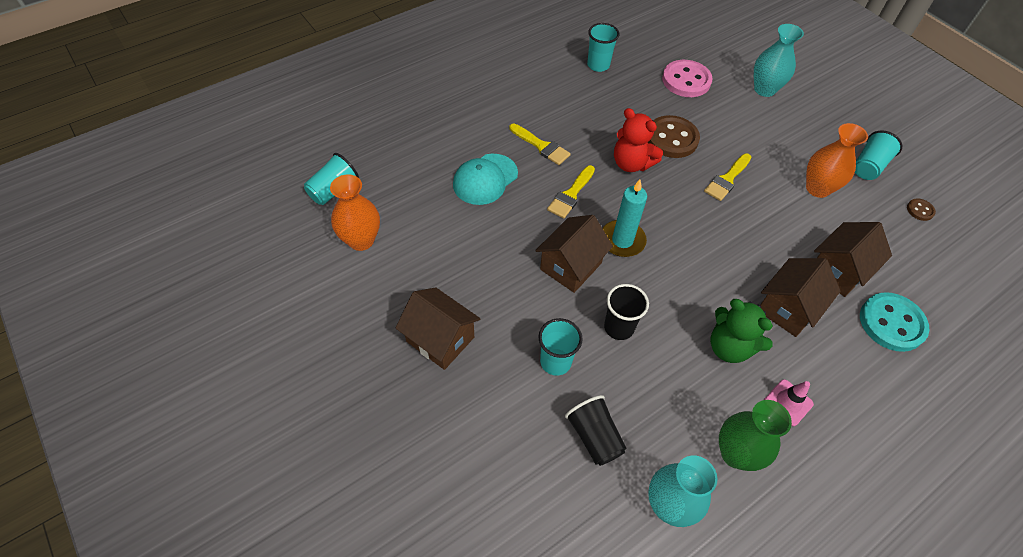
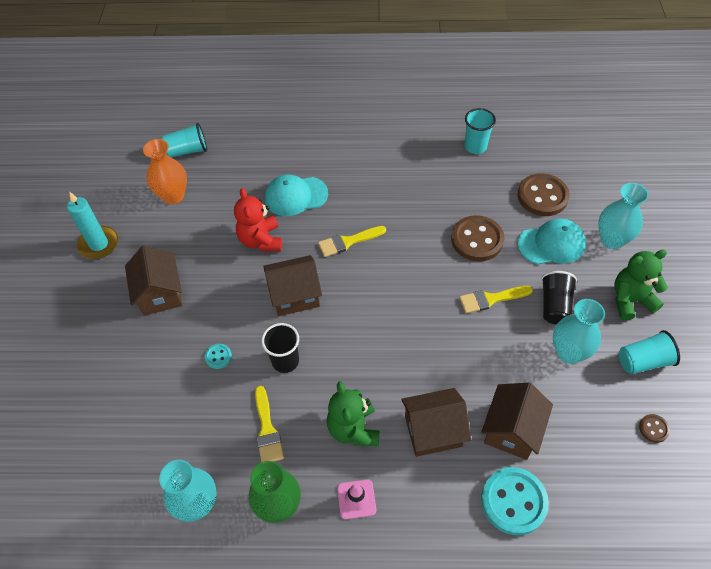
camera: 40 degrees right, 0 degrees up
yellow brush [509,124,571,165] -> yellow brush moved to [255,386,284,462]
turquoise cup [538,318,583,375] -> turquoise button [205,344,232,369]
black cup [565,395,626,466] -> black cup moved to [541,271,577,324]
turquoise candle [602,180,647,257] -> turquoise candle moved to [67,192,118,259]
red teddy bear [614,108,663,172] -> red teddy bear moved to [234,188,282,251]
pink button [662,60,713,97] -> brown button [518,173,570,216]
orange vase [806,123,868,198] -> turquoise vase [553,299,605,364]
brown house [814,222,892,297] -> brown house turned 60 degrees counterclockwise [481,382,553,460]
none -> turquoise cap [518,219,586,264]
none -> green teddy bear [614,249,668,320]

